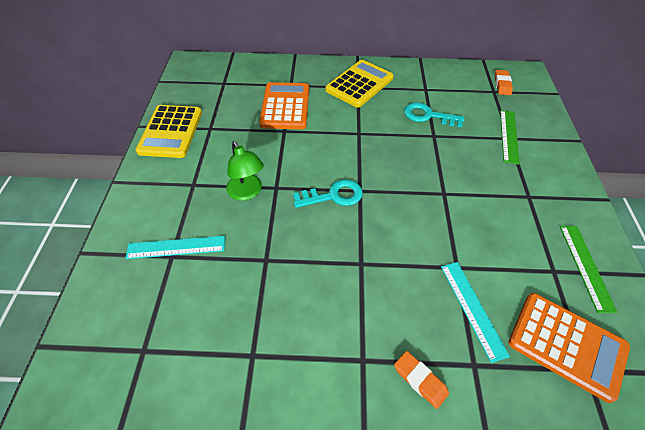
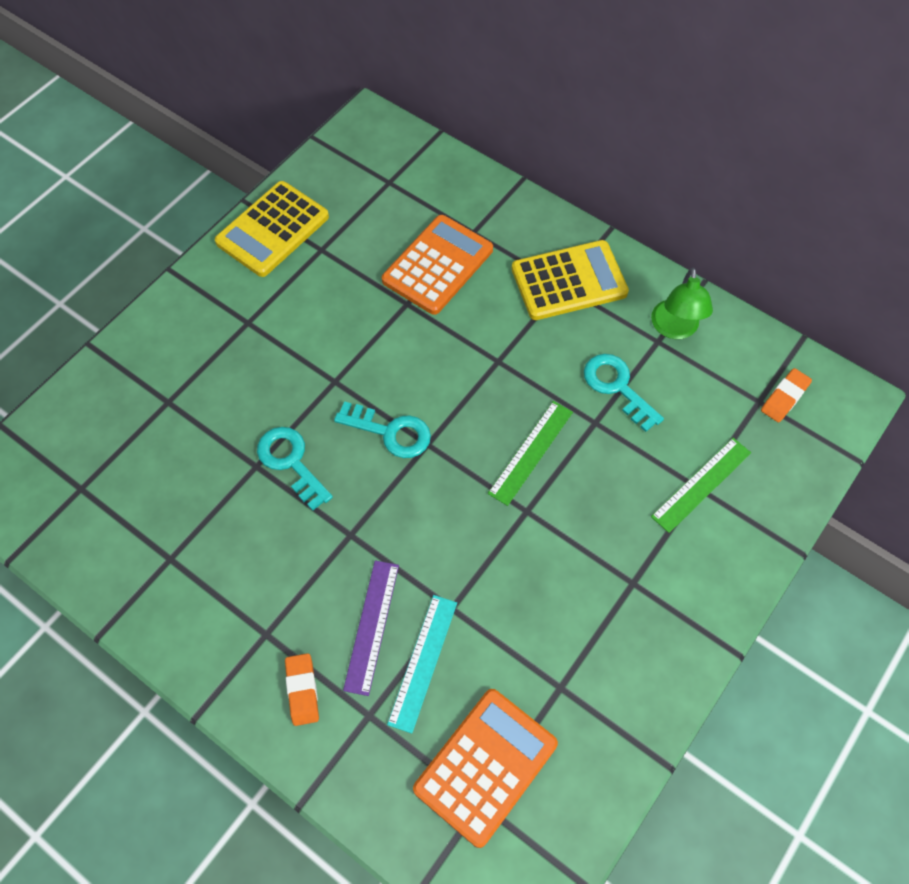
camera: 35 degrees right, 10 degrees up
turquoise ruler [125,236,225,259] -> none
green lamp [226,141,264,201] -> green lamp moved to [651,268,713,339]
orange calculator [509,293,630,403] -> orange calculator turned 120 degrees counterclockwise [413,689,558,848]
green ruler [560,226,617,313] -> green ruler moved to [488,401,573,506]
none -> turquoise key [257,427,333,511]
none -> purple ruler [343,560,399,696]

